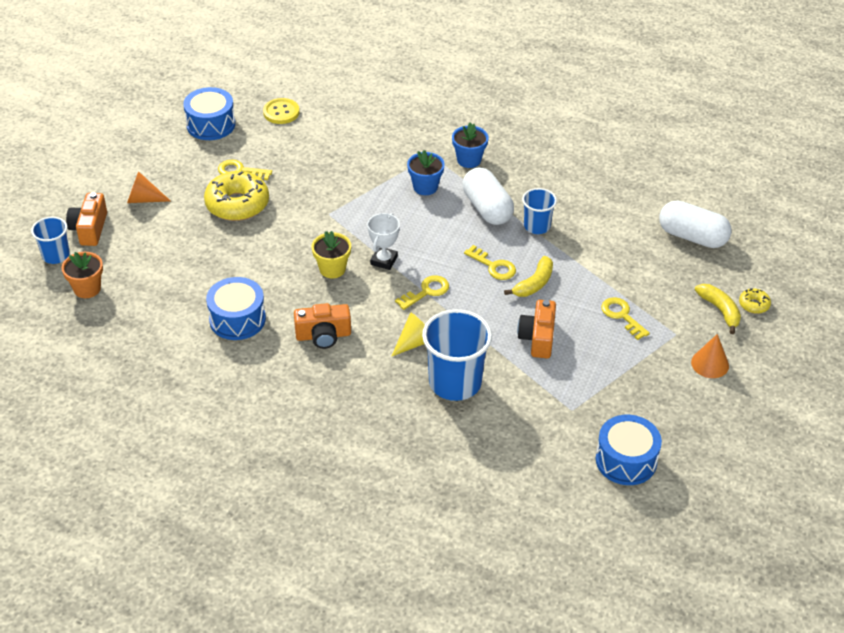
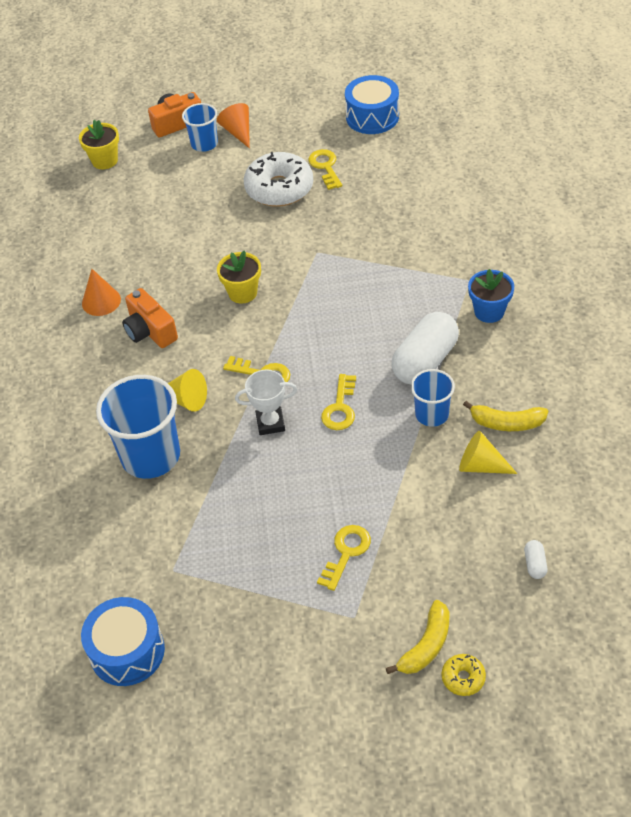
camera: 65 degrees right, 5 degrees up
blue cup [31,217,70,264] -> blue cup moved to [182,103,218,152]
orange flower pot [62,252,103,298] -> yellow flower pot [79,120,119,169]
yellow donut [204,171,269,221] -> white donut [244,152,313,207]
blue drum [206,277,266,340] -> none
yellow button [263,98,300,124] -> none
white trophy [367,213,400,270] -> white trophy moved to [235,369,298,435]
blue flower pot [407,150,445,195] -> none
yellow banana [504,256,553,297] -> yellow banana moved to [463,401,548,431]
orange camera [517,300,556,358] -> none
white capsule [659,201,732,248] -> white capsule [524,540,548,579], size x0.41
orange cone [691,334,729,378] -> orange cone moved to [82,269,121,316]
none -> yellow cone [459,431,517,474]

